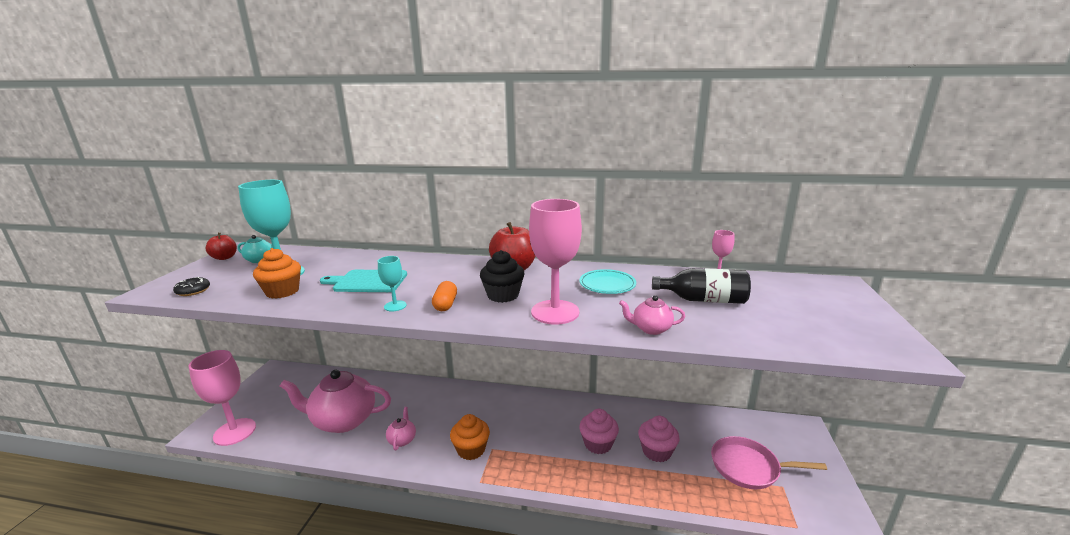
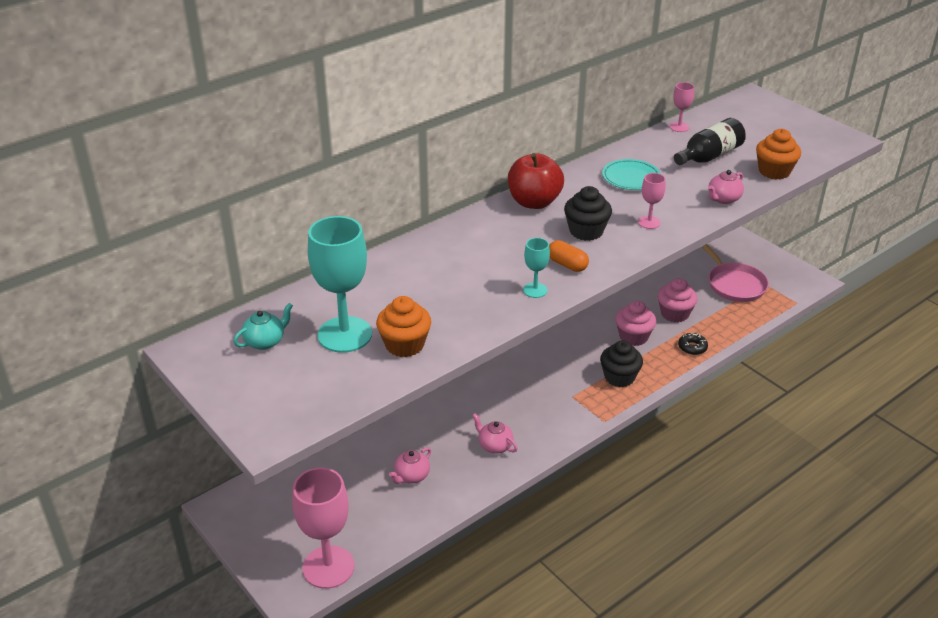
camera: 50 degrees left, 15 degrees up
black donut [173,277,210,296] -> black donut moved to [678,333,708,355]
red apple [205,233,237,260] -> none
pink teapot [280,370,391,433] -> pink teapot [389,447,431,484], size x0.43
turquoise cutting board [320,270,407,292] -> none
orange cupcake [450,414,490,460] -> orange cupcake moved to [756,129,801,180]
pink goblet [529,199,582,325] -> pink goblet [638,173,666,229], size x0.47
pink pan [711,436,827,489] -> pink pan turned 75 degrees counterclockwise [702,244,769,302]
none -> black cupcake [600,340,643,387]

